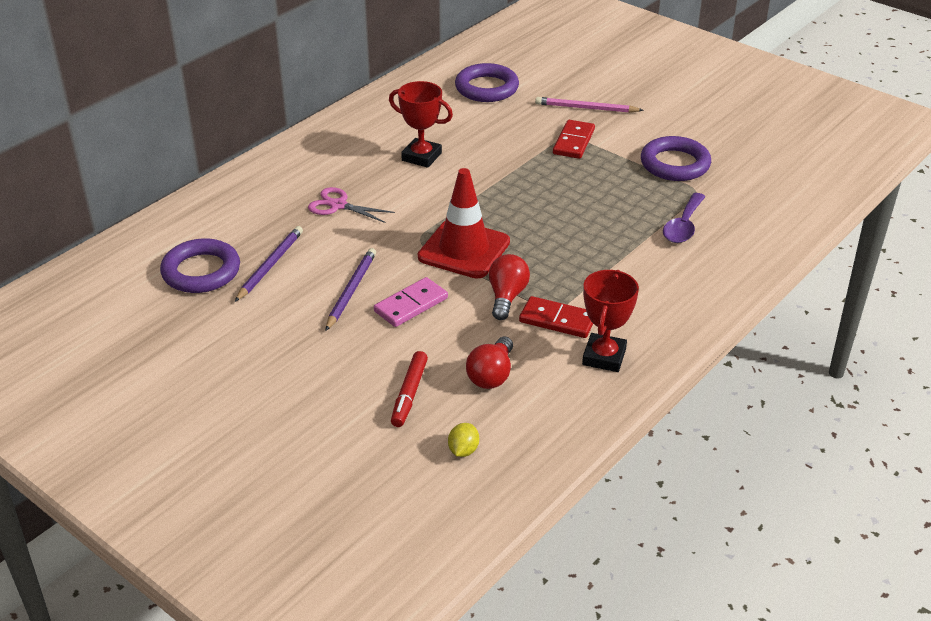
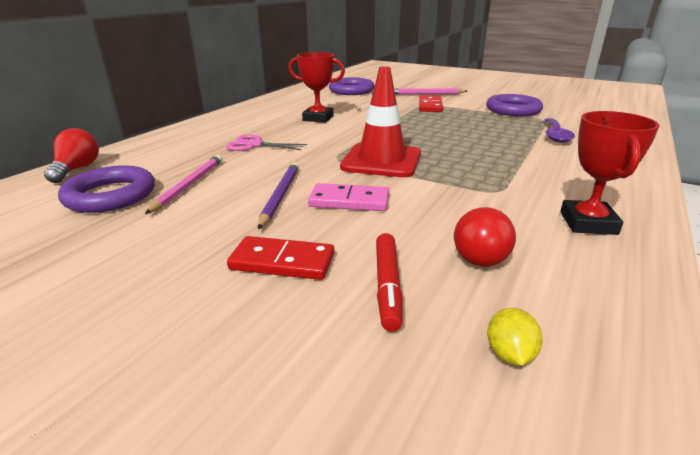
camera: 10 degrees left, 10 degrees down
purple pencil [235,226,303,302] -> pink pencil [145,155,223,214]
pink domino [374,277,448,327] -> pink domino turned 60 degrees clockwise [308,183,389,211]
red light bulb [489,254,530,320] -> red light bulb moved to [44,128,99,183]
red domino [519,296,593,338] -> red domino moved to [227,236,335,280]

